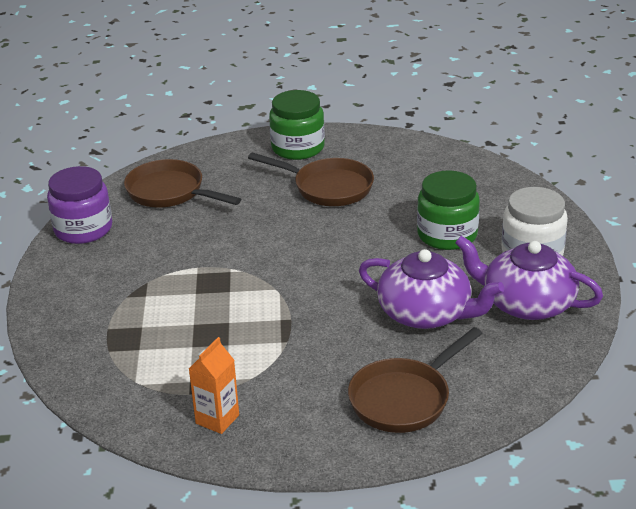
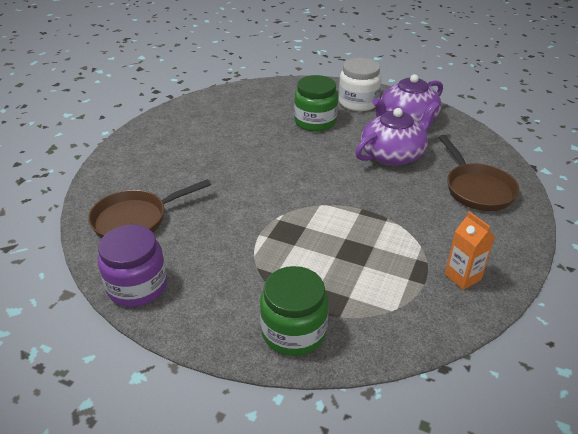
camera: 65 degrees left, 5 degrees up
brown pan [248,152,374,206] -> none
green jar [269,90,325,160] -> green jar moved to [260,266,328,356]

